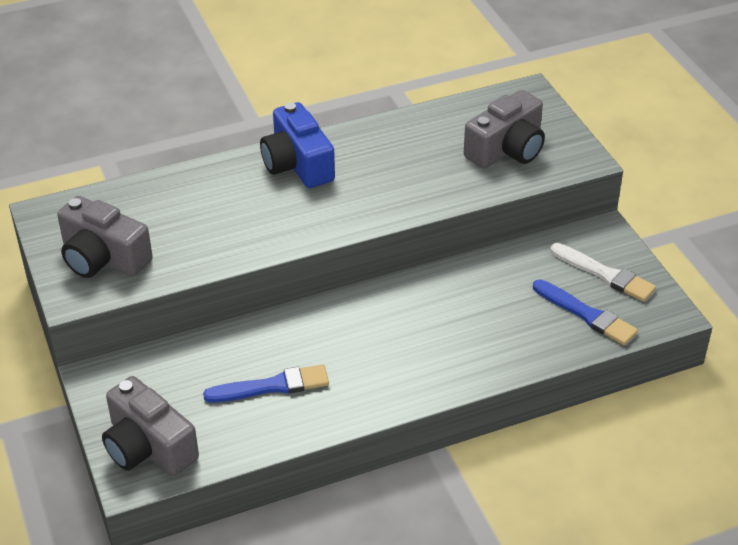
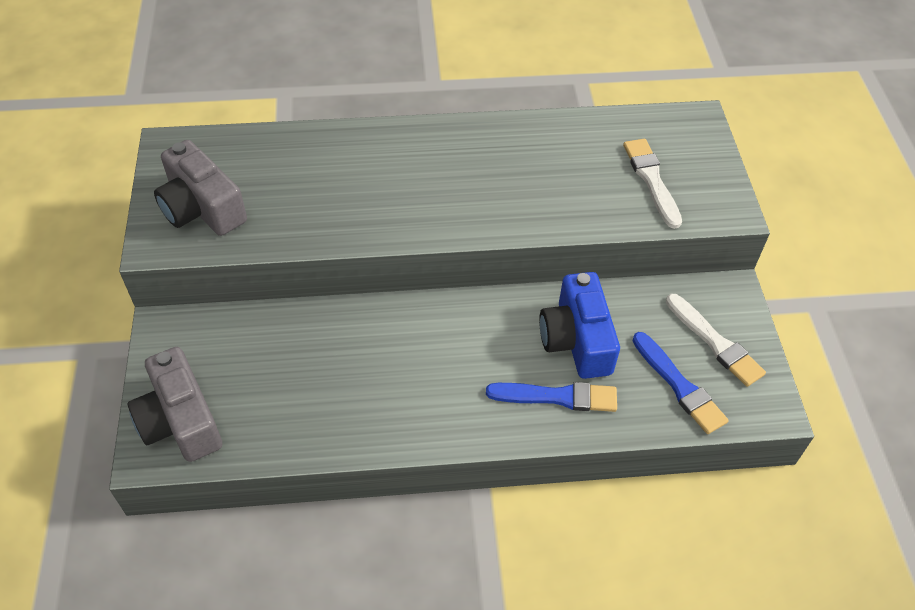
camera: 15 degrees right, 10 degrees up
blue brush [203,364,329,403] -> blue brush moved to [486,382,617,412]
blue camera [260,102,335,188] -> blue camera moved to [539,272,620,379]
grey camera [464,90,545,168] -> white brush [623,139,682,229]

